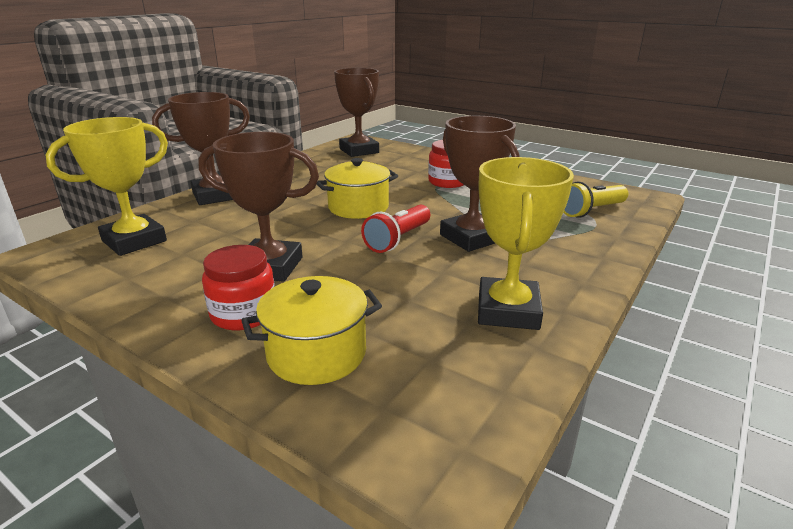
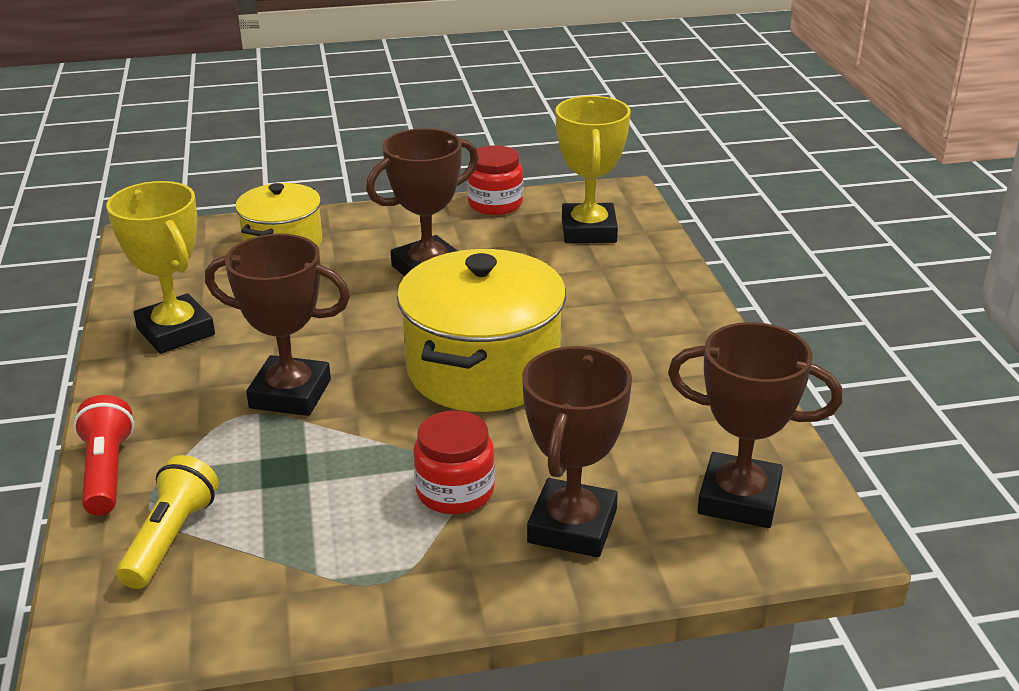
camera: 135 degrees right, 5 degrees up
brown trophy [152,92,250,205] -> brown trophy moved to [522,346,632,557]
red jar [202,245,275,330] -> red jar moved to [467,145,523,215]
yellow pot [317,158,398,219] -> yellow pot [397,249,566,412], size x1.66
red flashlight [361,205,430,253] -> red flashlight moved to [73,395,134,516]

